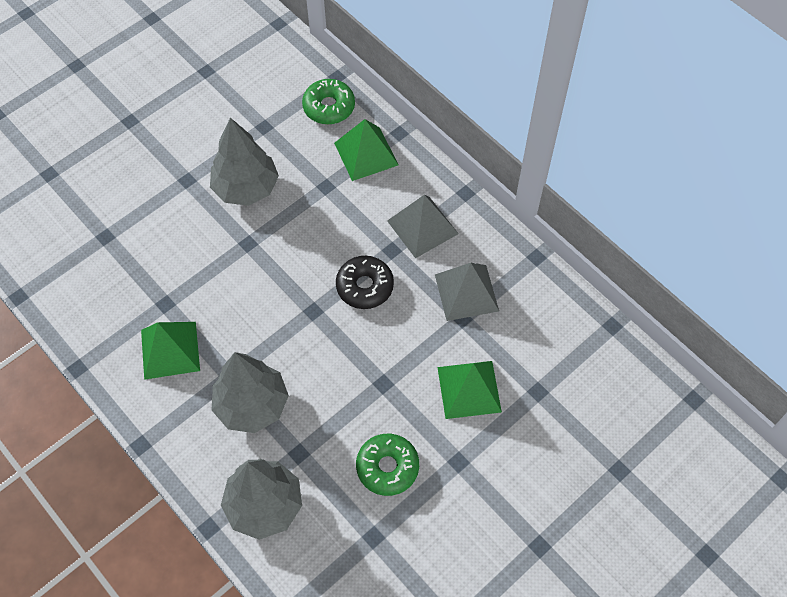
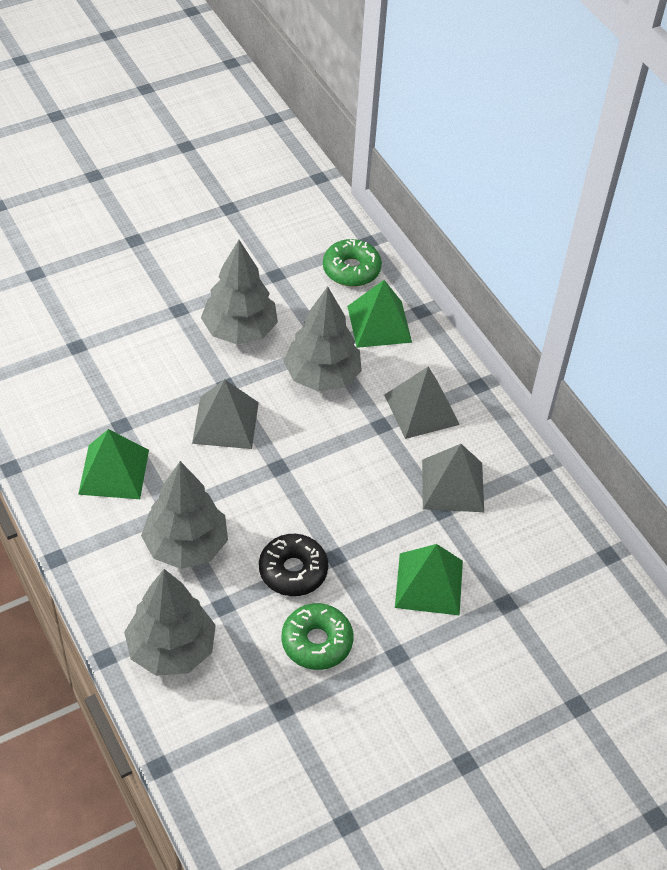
camera: 10 degrees right, 10 degrees down
black donut [336,256,394,309] -> black donut moved to [259,534,328,596]
none -> grey pyramid [192,379,259,449]
none -> grey tree [283,287,362,392]

